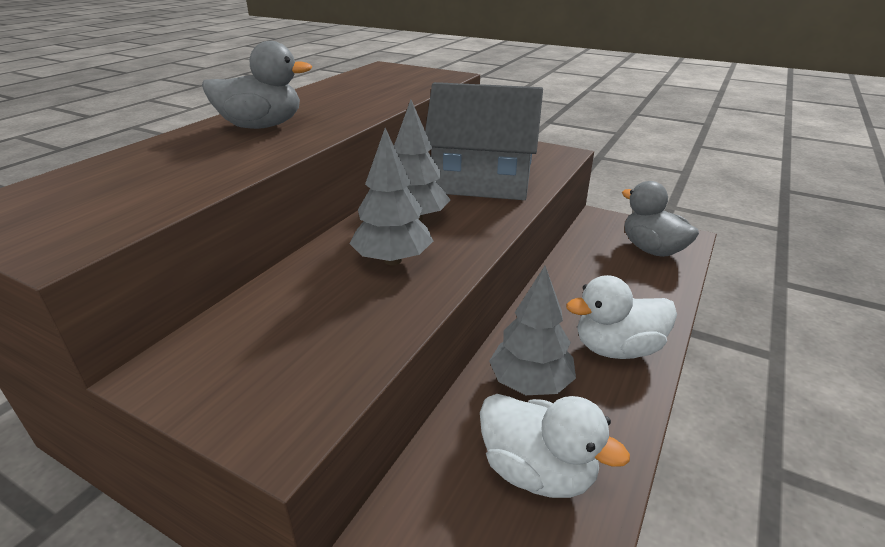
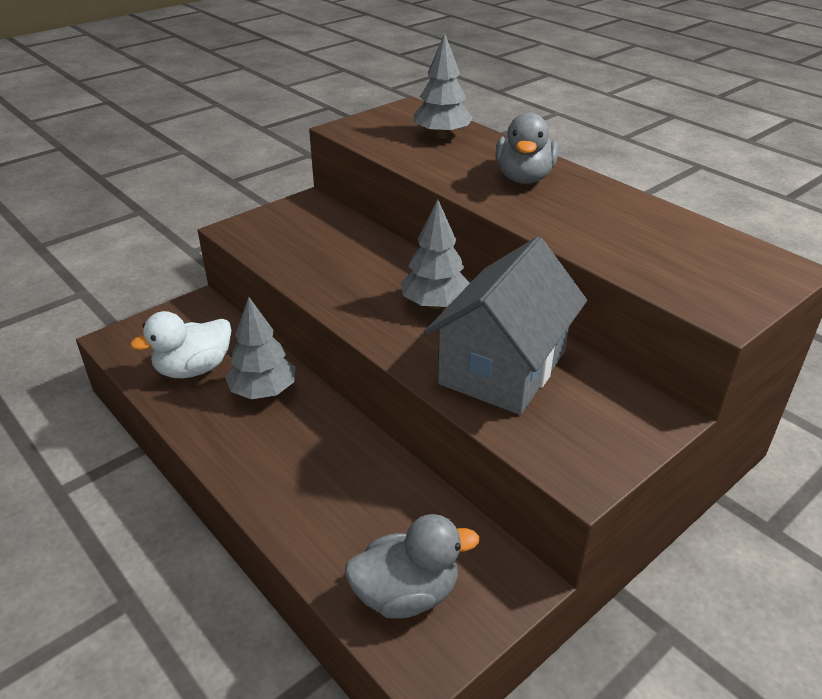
camera: 110 degrees right, 5 degrees up
grey tree [349,128,433,265] -> grey tree moved to [413,33,473,139]
white duck [566,275,677,359] -> none

